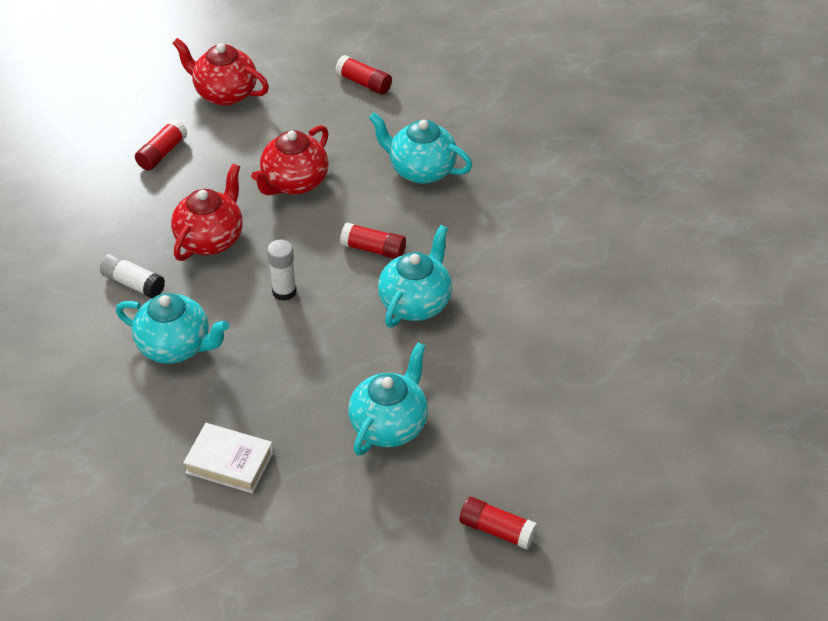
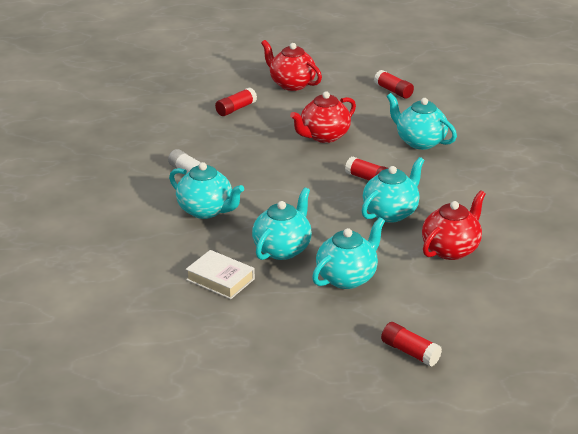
camera: 15 degrees right, 15 degrees down
red teapot [171,164,243,261] -> red teapot moved to [422,191,486,260]
white glue stick [267,240,297,301] -> none
none -> turquoise teapot [252,187,312,260]

